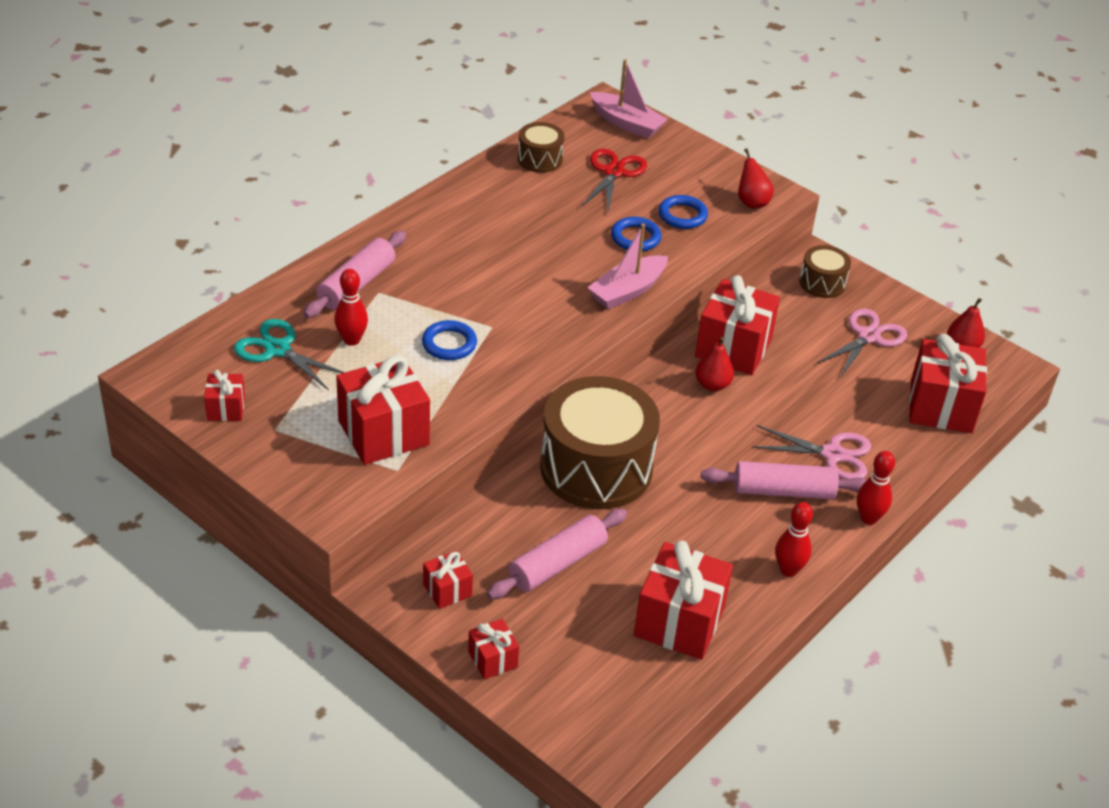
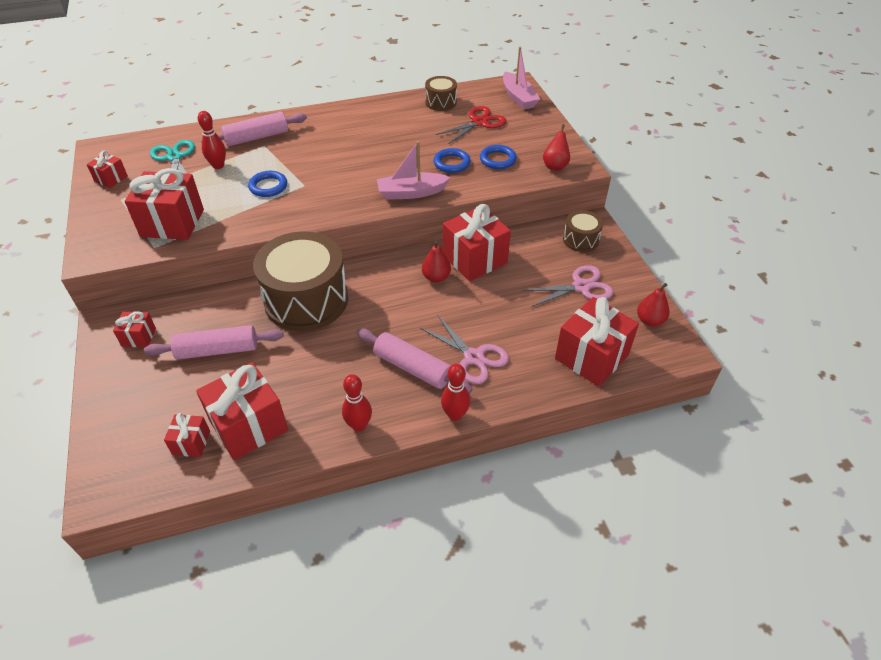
camera: 35 degrees right, 5 degrees up
red gift [468,619,519,680] -> red gift moved to [164,413,210,457]

